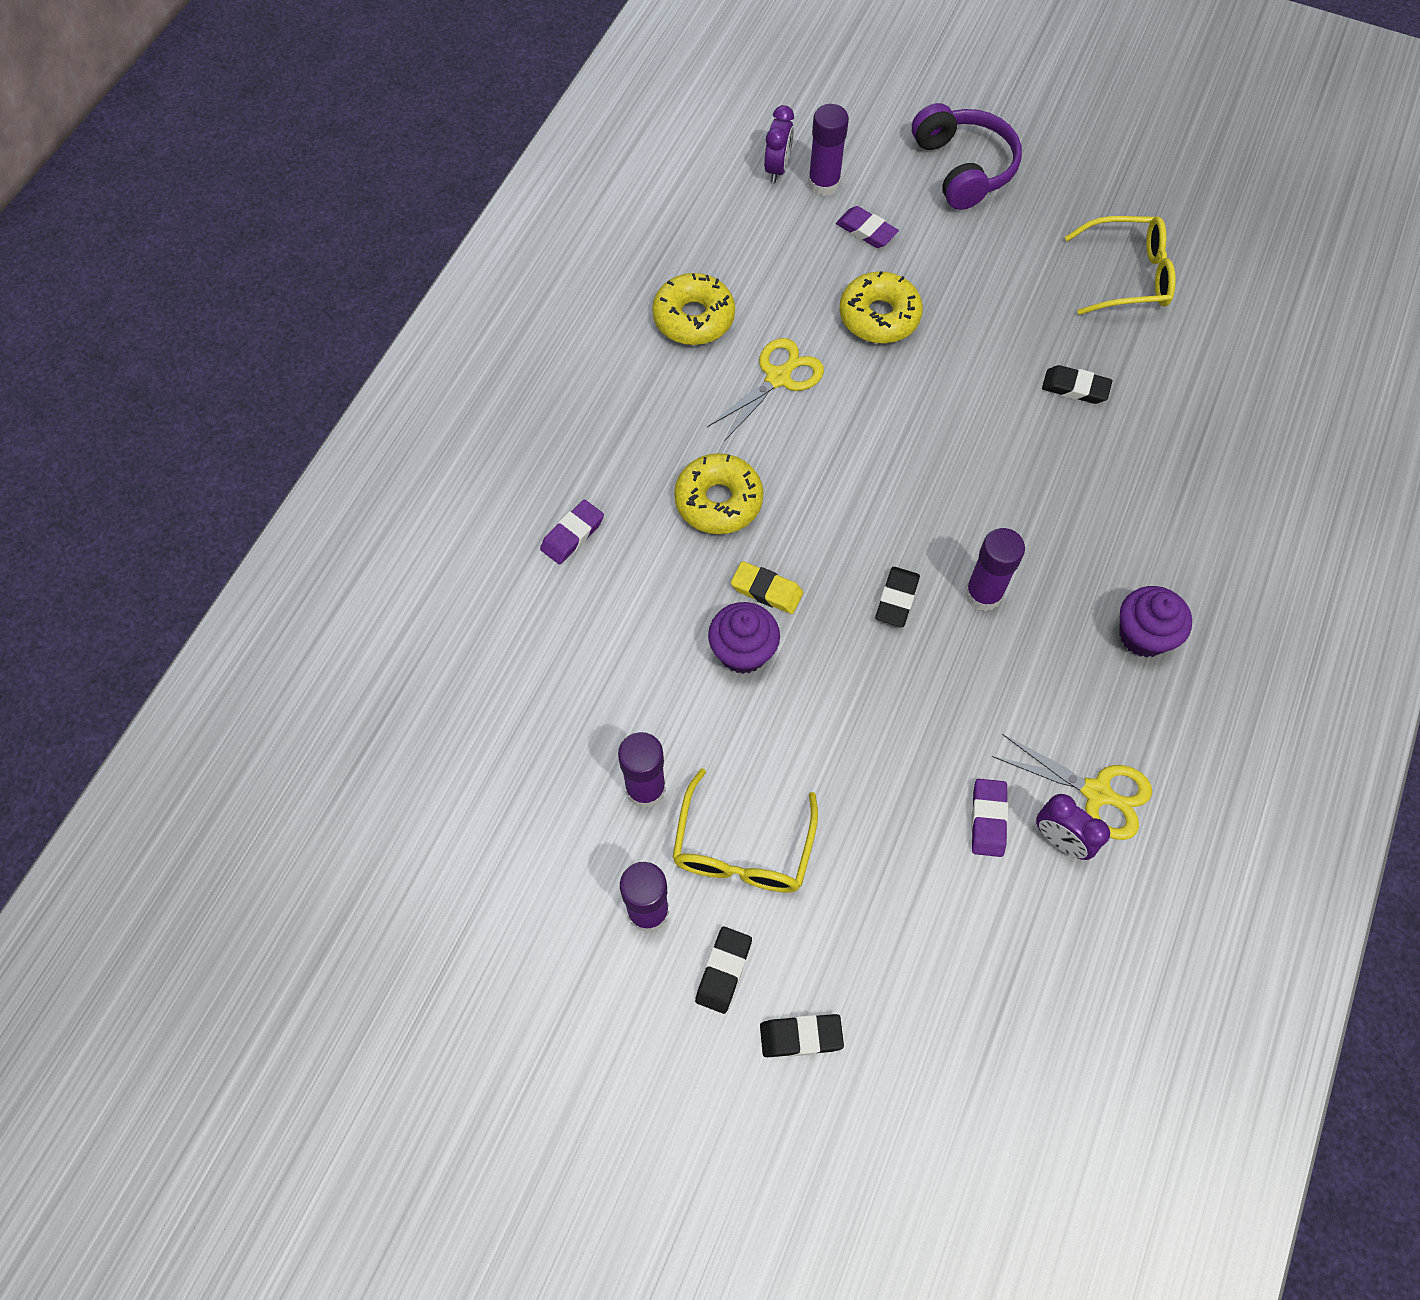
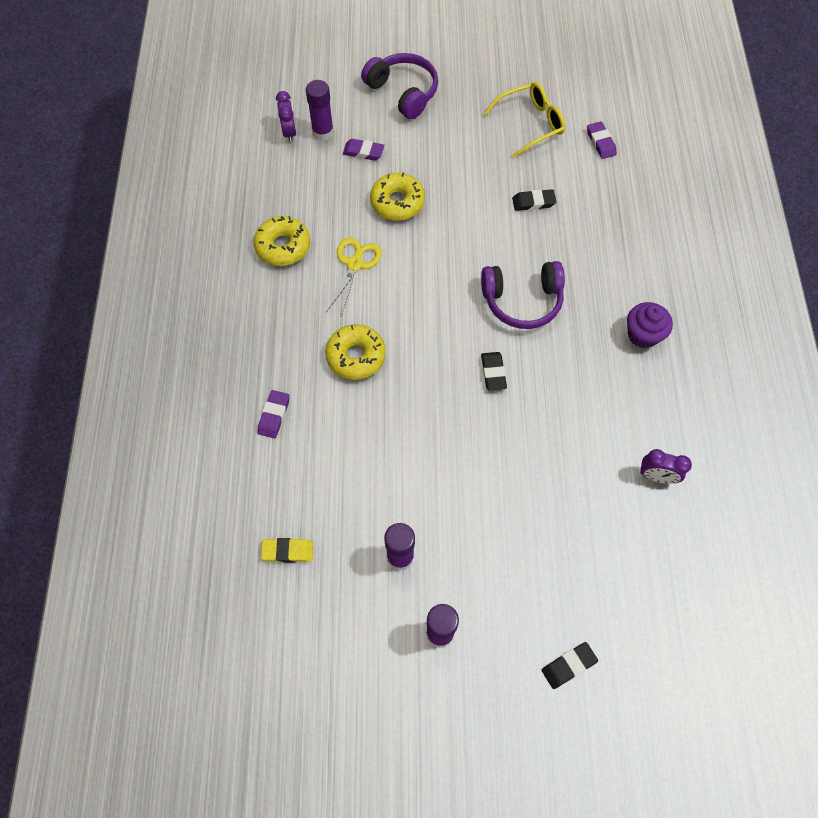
camera: 25 degrees left, 0 degrees up
yellow glasses [672,768,818,892] -> none
black eraser [695,927,752,1014] -> none
purple cupcake [708,602,780,674] -> none
yellow eraser [731,561,803,614] -> yellow eraser moved to [261,538,313,563]
purple glue stick [965,528,1025,611] -> none
purple eraser [971,779,1008,857] -> purple eraser moved to [587,121,617,159]
yellow scissors [992,734,1152,840] -> none
none -> purple headphones [481,261,565,329]

